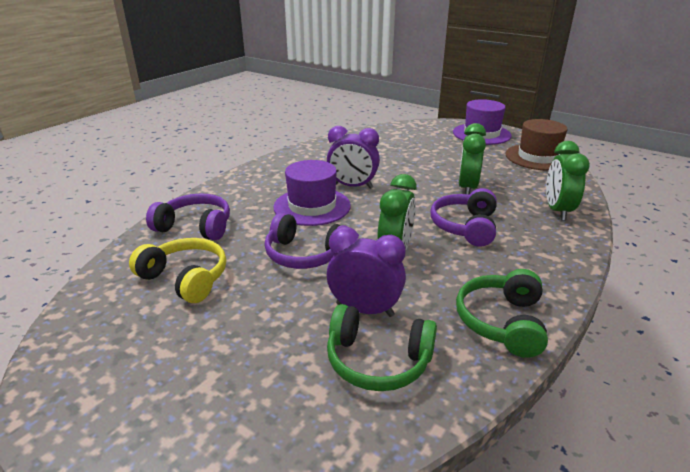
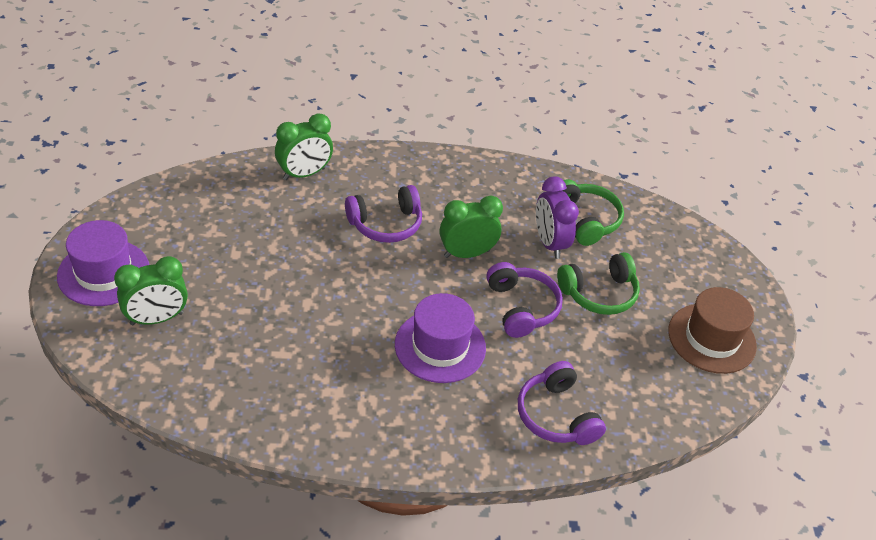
camera: 130 degrees left, 15 degrees up
yellow headphones [129,238,226,303] -> none
purple clock [327,126,380,189] -> none
green headphones [456,269,548,358] -> green headphones moved to [557,252,640,315]
green clock [458,123,486,195] -> green clock moved to [114,256,188,325]
brown hat [505,119,567,171] -> brown hat moved to [668,287,757,374]

